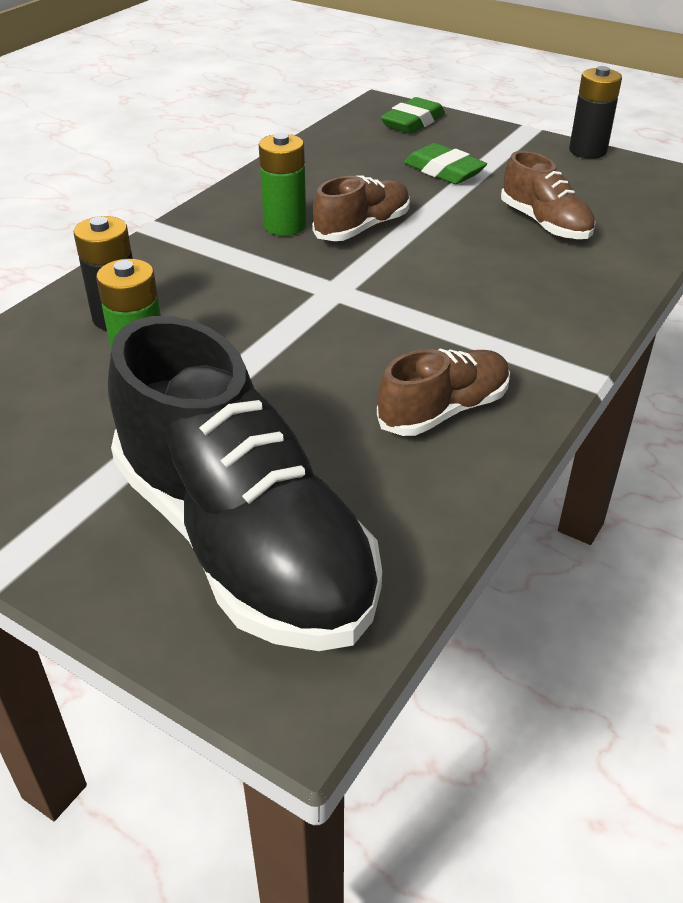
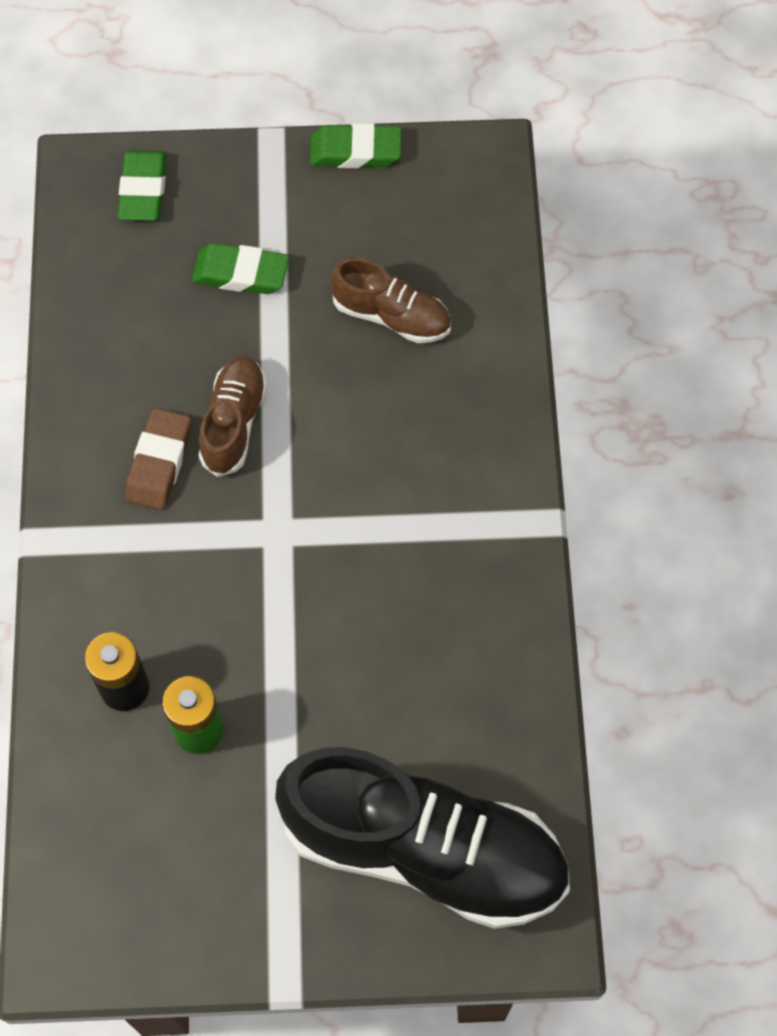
camera: 35 degrees left, 25 degrees up
green battery [259,133,306,236] -> brown eraser [125,408,191,510]
brown shoe [377,349,510,436] -> none
black battery [569,66,622,159] -> green eraser [310,123,401,168]

